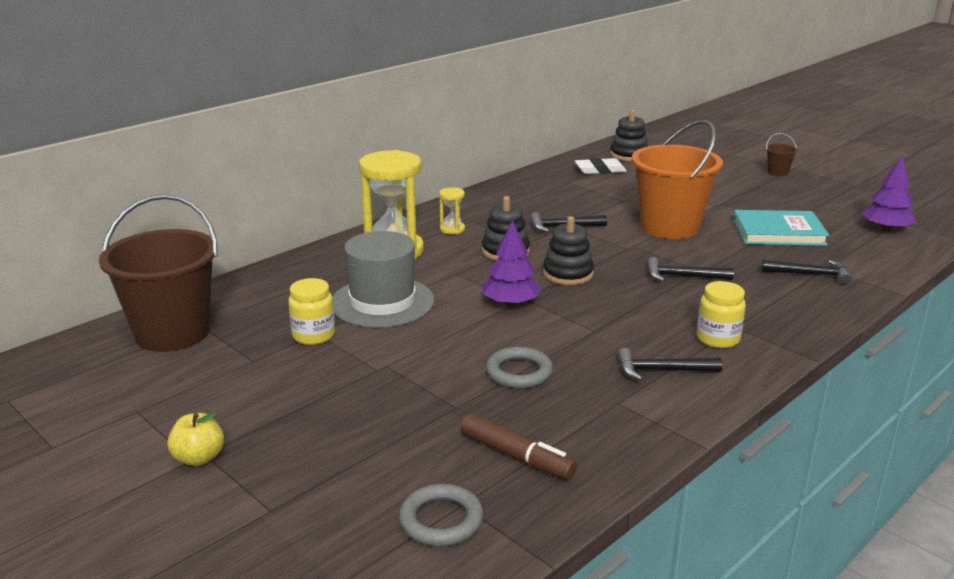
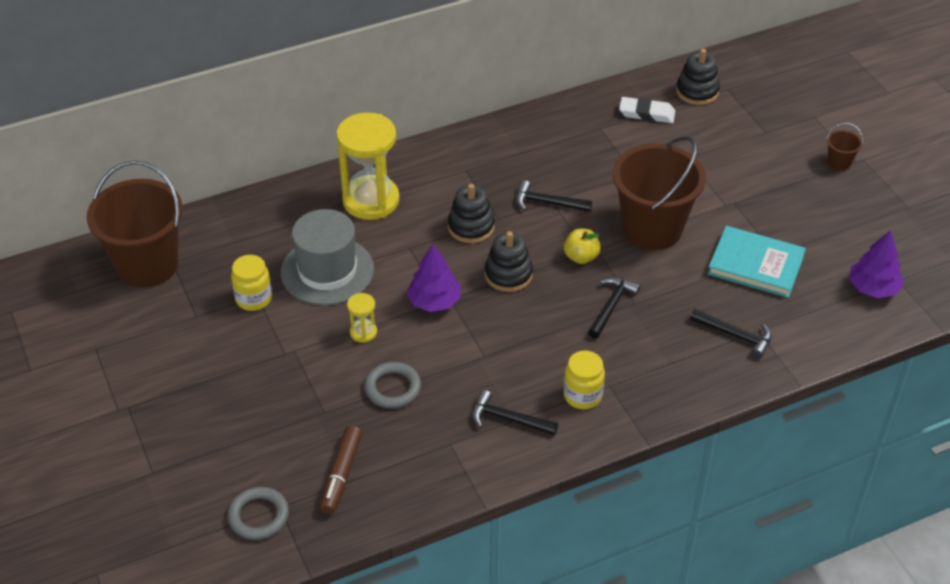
camera: 20 degrees right, 20 degrees up
yellow apple [167,413,224,466] -> yellow apple moved to [564,229,601,264]
yellow hourglass [439,187,465,234] -> yellow hourglass moved to [347,293,377,343]
brown marker [460,413,577,480] -> brown marker turned 45 degrees clockwise [320,425,362,514]
orange bucket [632,120,723,239] -> brown bucket [613,136,706,250]
black hammer [647,257,734,282] -> black hammer turned 90 degrees clockwise [588,277,640,339]

